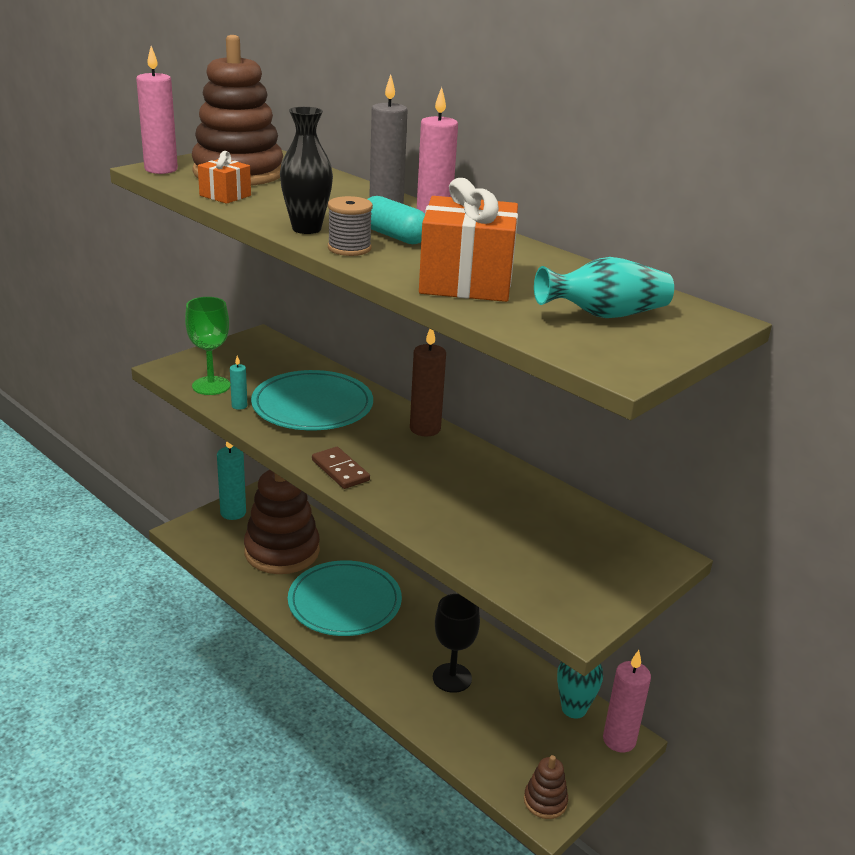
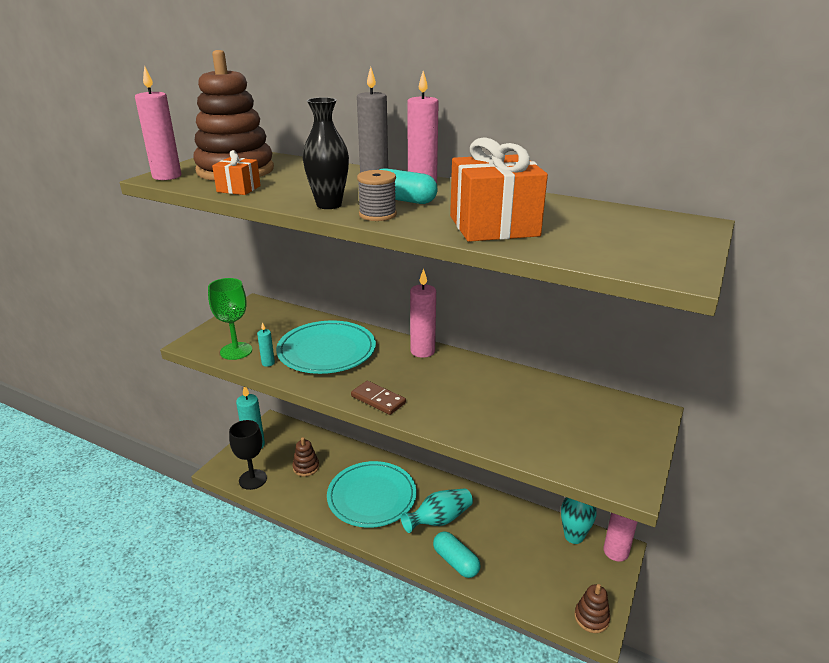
camera: 15 degrees left, 0 degrees up
brown stacking toy [244,470,320,574] -> brown stacking toy [292,437,319,476], size x0.44
brown candle [410,329,446,436] -> pink candle [410,268,436,358]
black goblet [433,594,480,693] -> black goblet moved to [229,420,267,490]
turquoise vase [534,257,674,318] -> turquoise vase moved to [401,488,473,533]
none -> turquoise capsule [433,531,480,578]

